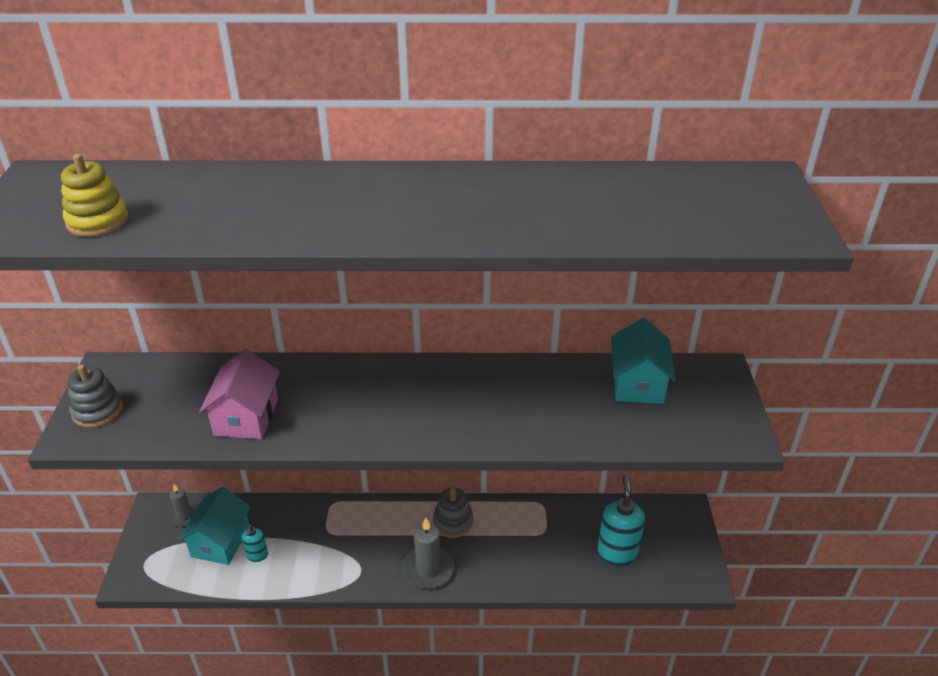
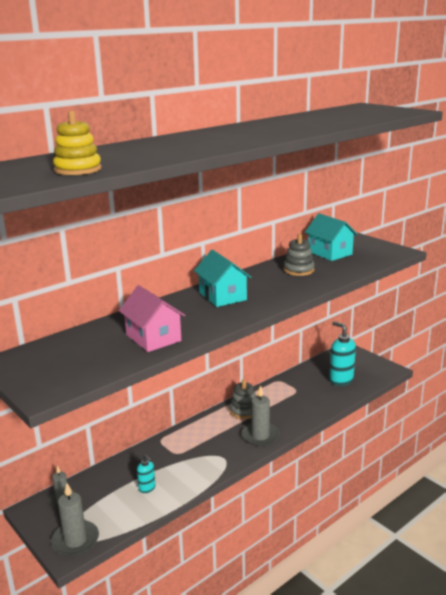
camera: 40 degrees left, 15 degrees down
grey stacking toy [68,365,123,428] -> grey stacking toy moved to [283,234,315,276]
turquoise house [178,487,251,565] -> turquoise house moved to [194,250,252,307]
none -> grey candle [51,483,99,557]

